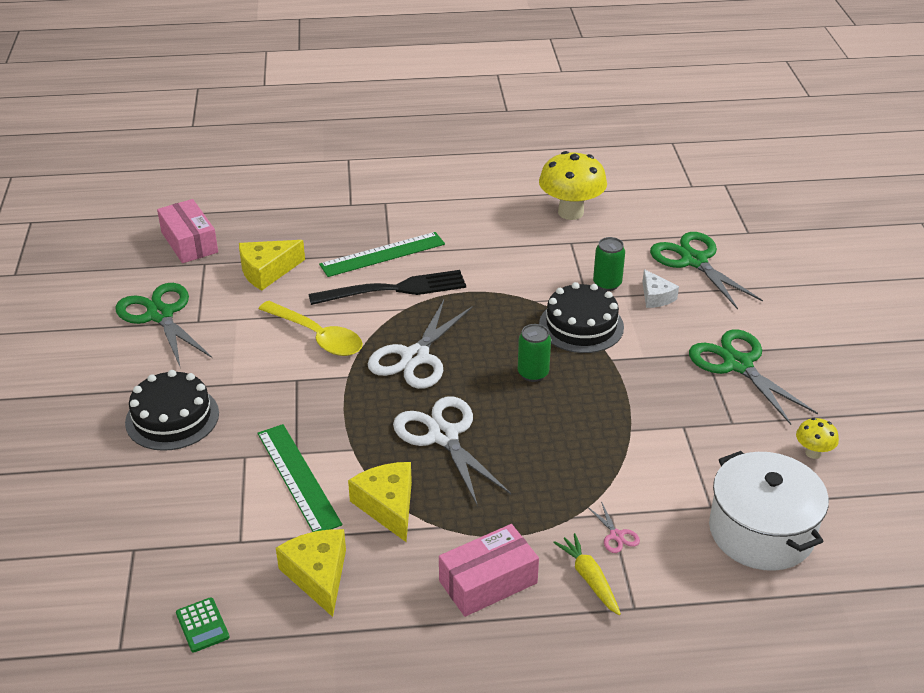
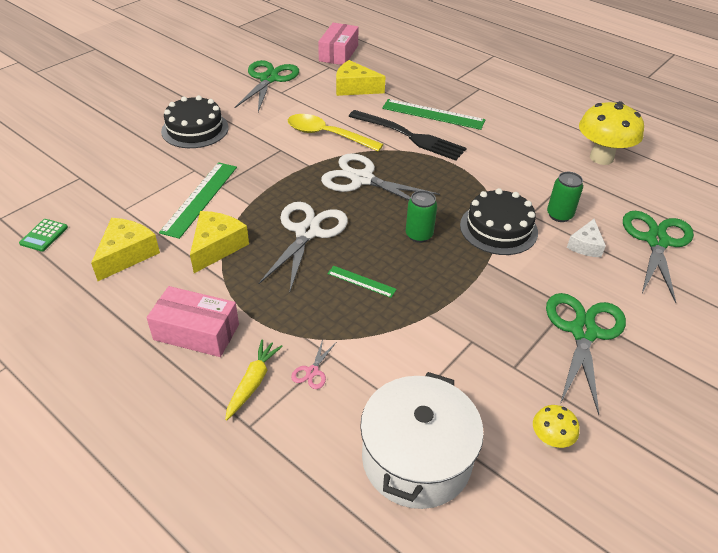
camera: 45 degrees right, 5 degrees up
yellow spoon [259,301,363,356] -> yellow spoon turned 120 degrees clockwise [288,114,384,152]
white scissors [368,300,473,389] -> white scissors turned 45 degrees clockwise [321,153,440,200]
none -> green ruler [327,266,397,298]

